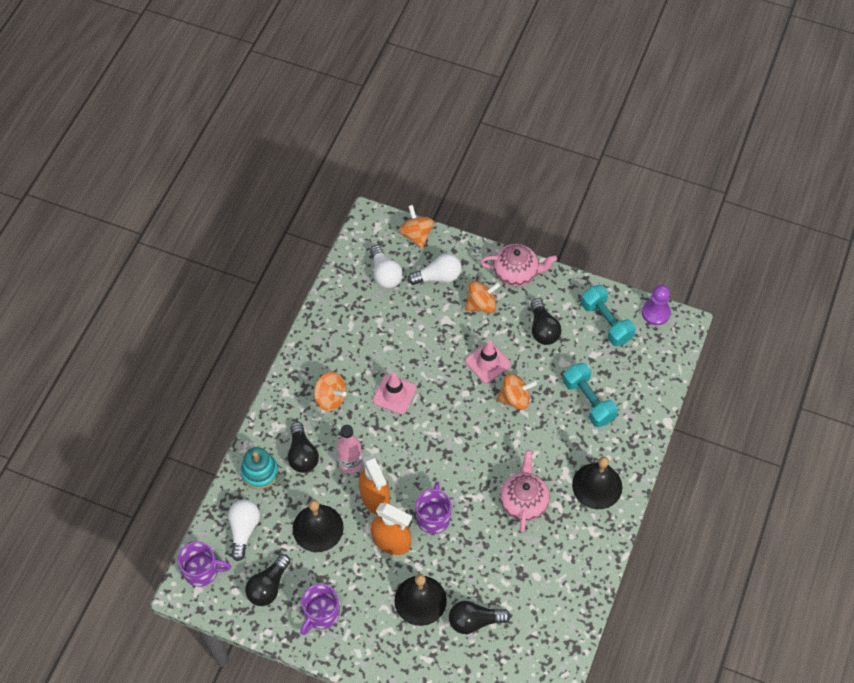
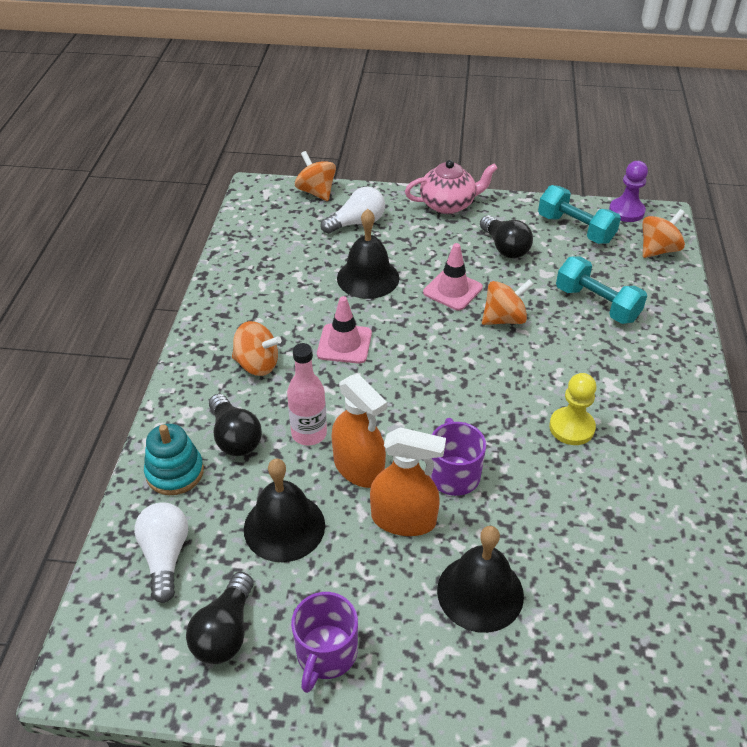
camera: 15 degrees left, 15 degrees down
purple mug [178,541,231,587] -> none
white light bulb [370,245,403,289] -> none
black light bulb [449,601,511,634] -> none
orange spinning top [465,281,501,313] -> orange spinning top moved to [643,209,685,258]
pink teapot [500,450,550,533] -> yellow pawn [549,373,597,445]
black bell [572,457,622,509] -> black bell moved to [337,209,399,299]

